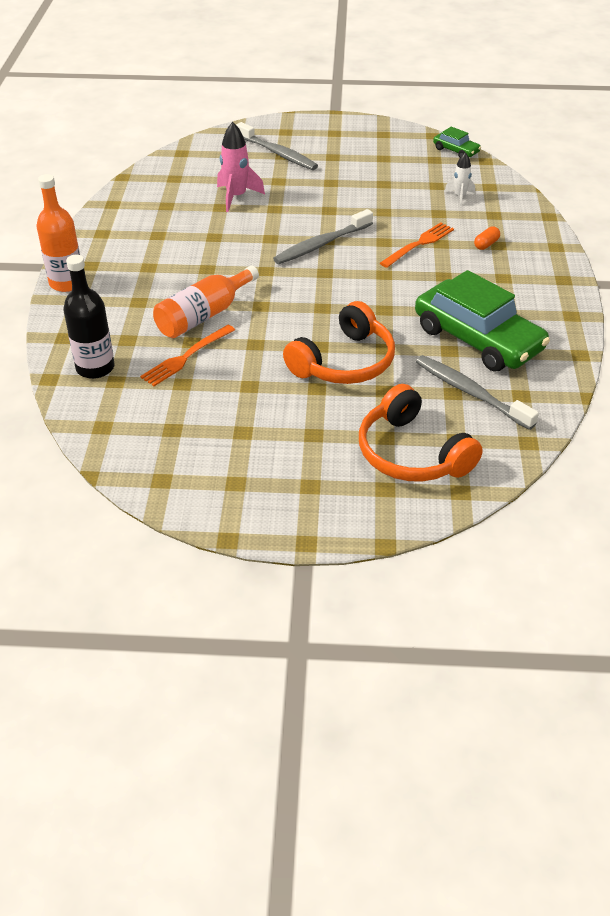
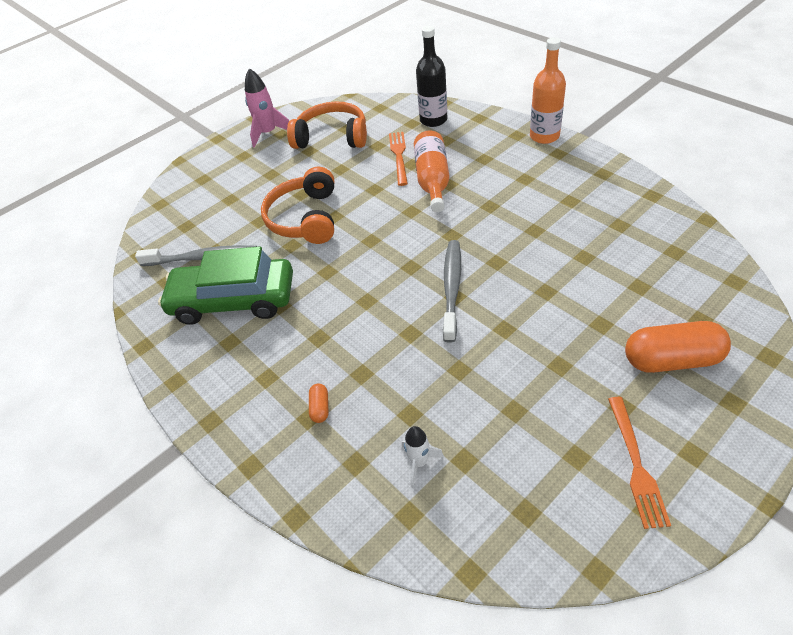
camera: 140 degrees right, 5 degrees up
pink rocket [217,122,265,212] -> pink rocket moved to [245,68,289,148]
grey toothbrush [236,122,318,170] -> orange capsule [625,321,731,373]
orange headphones [359,384,483,482] -> orange headphones moved to [287,101,367,149]
orange fork [380,222,454,268] -> orange fork moved to [608,397,671,529]
green car [433,127,481,158] -> none

